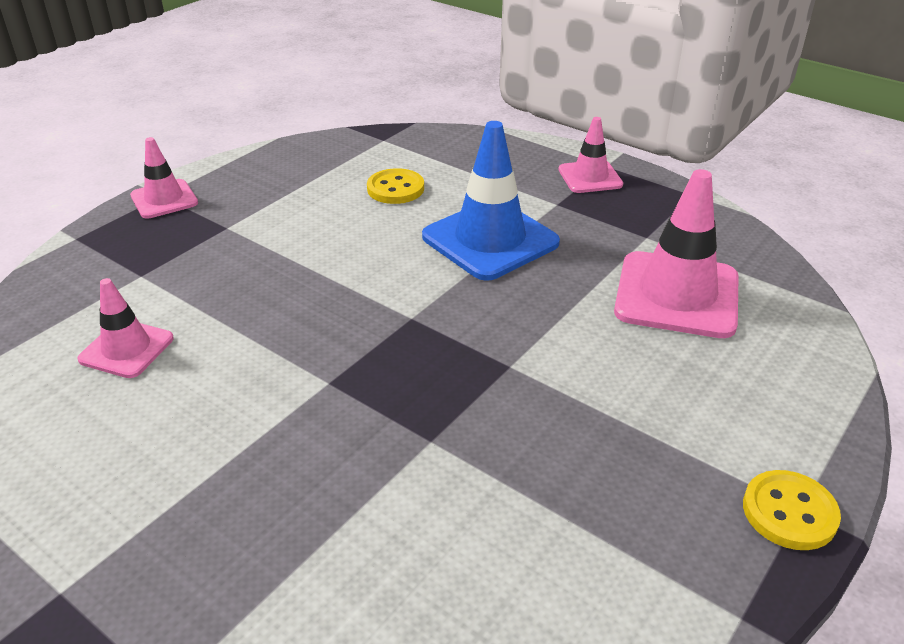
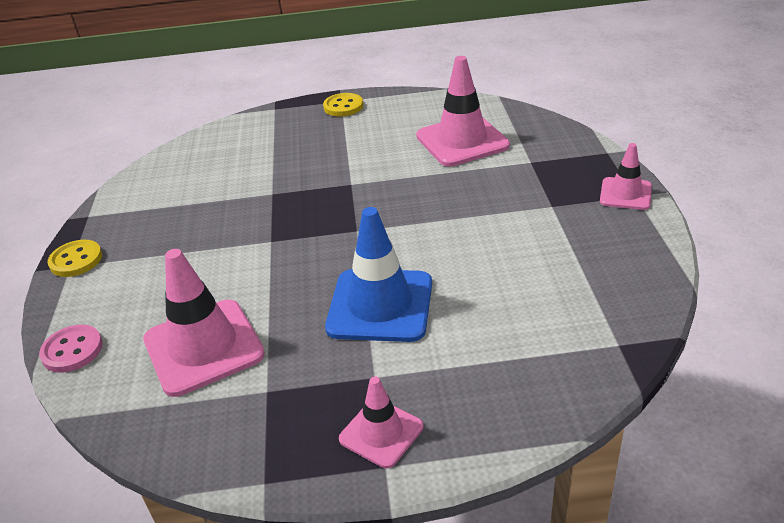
camera: 140 degrees right, 0 degrees up
pink traffic cone [78,278,174,378] -> pink traffic cone [416,56,510,167], size x1.76
yellow button [367,168,424,204] -> yellow button moved to [323,93,363,117]
none -> pink button [39,325,103,373]

